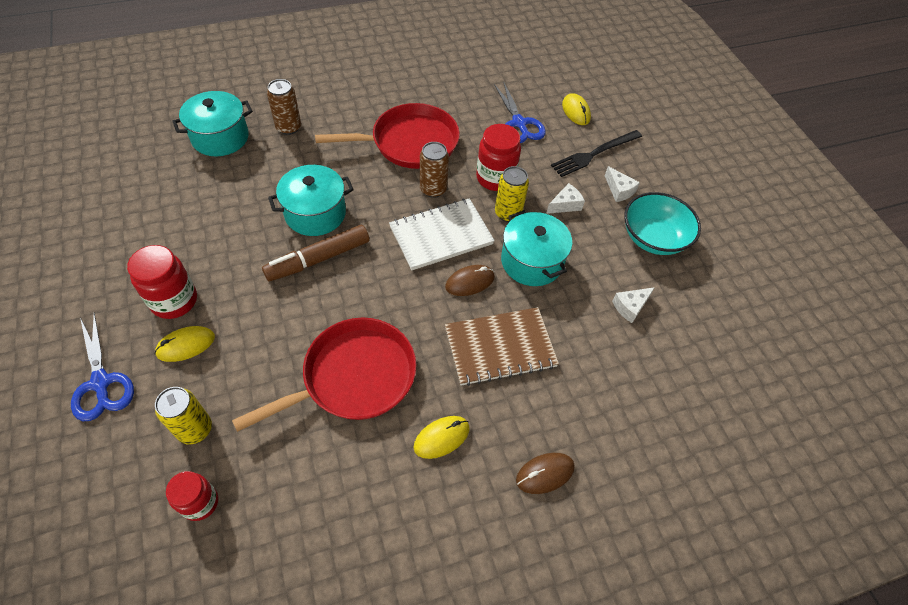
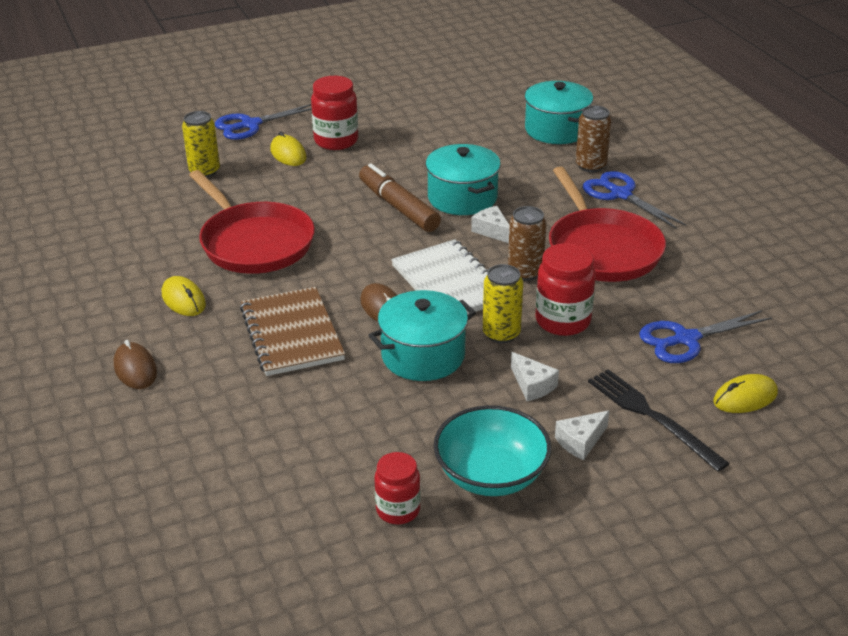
camera: 90 degrees right, 20 degrees down
red jar [166,471,218,521] -> red jar moved to [374,452,421,524]
white cheese [612,287,655,323] -> white cheese moved to [471,206,510,243]
none -> blue scissors [583,171,686,229]

